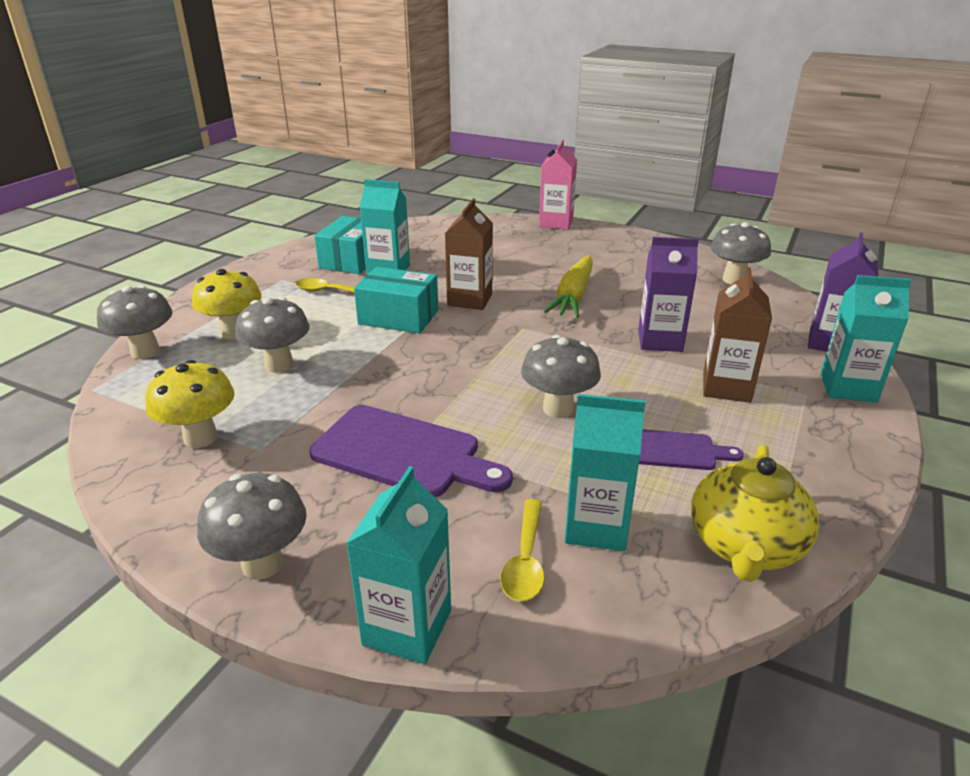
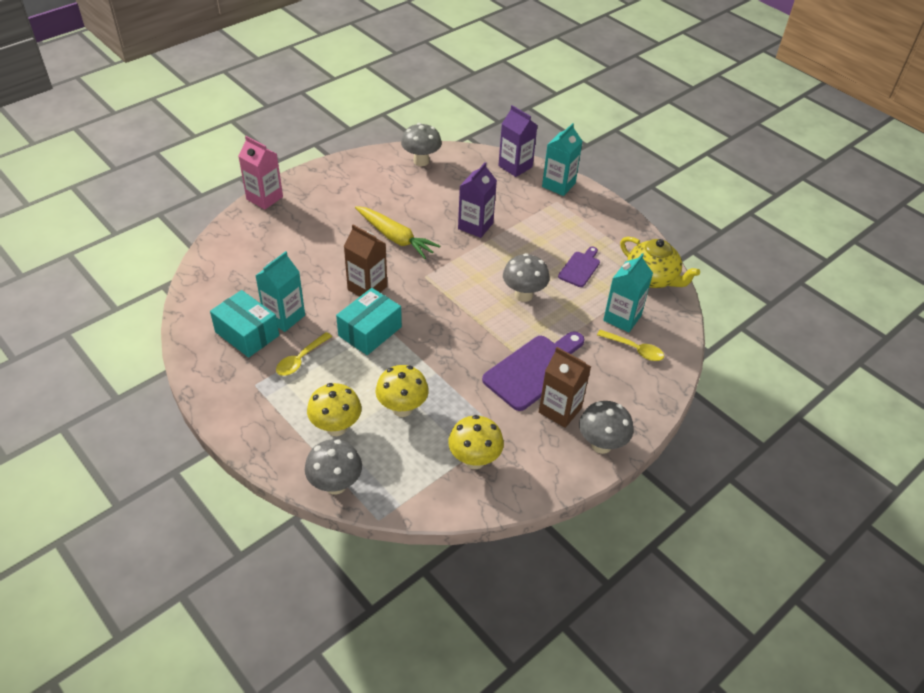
camera: 70 degrees left, 15 degrees up
grey mushroom [235,297,309,373] -> yellow mushroom [376,365,429,417]
turquoise carton [346,466,451,664] -> none
brown carton [703,267,772,403] -> brown carton moved to [539,347,591,428]

